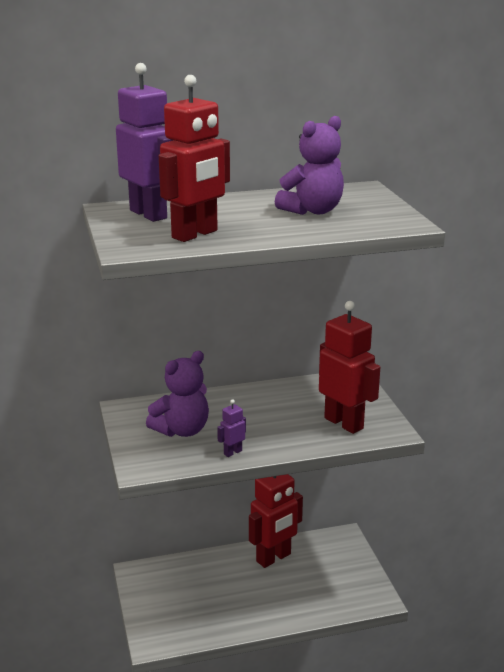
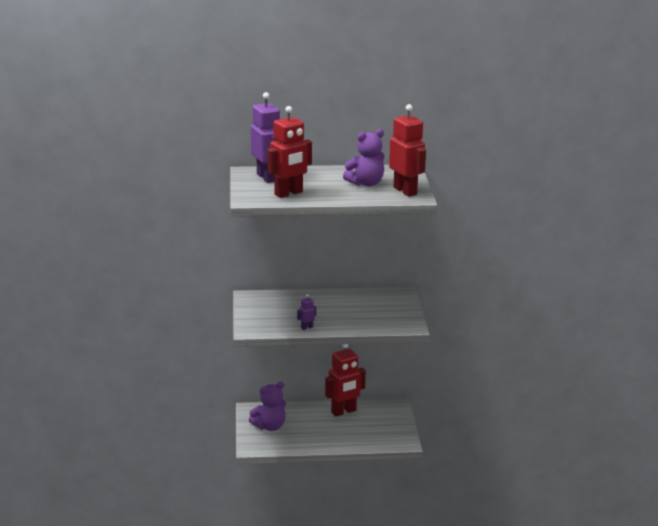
camera: 10 degrees right, 0 degrees up
purple teddy bear [146,351,209,437] -> purple teddy bear moved to [249,382,286,431]
red robot [319,301,380,434] -> red robot moved to [389,104,426,197]

